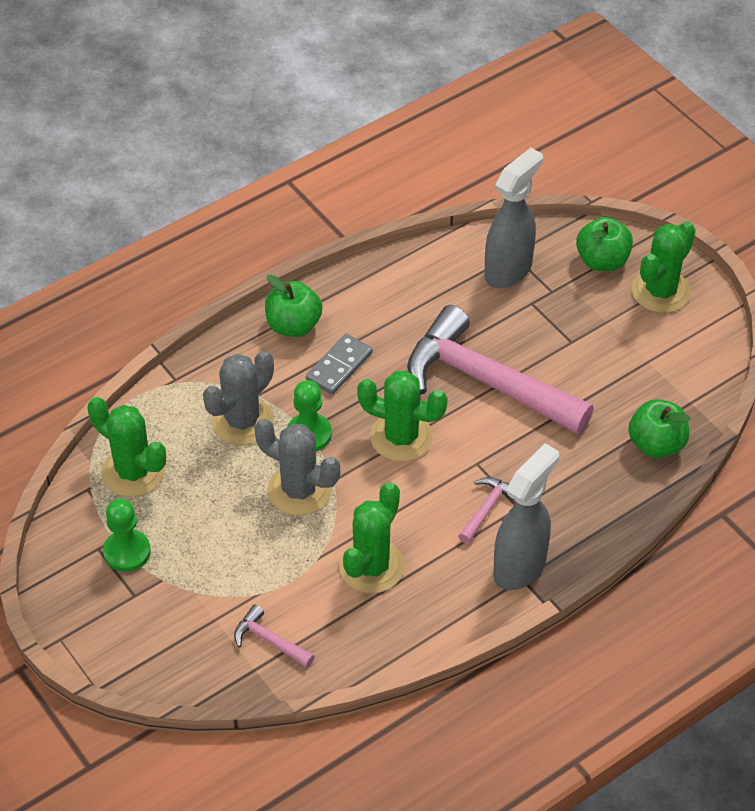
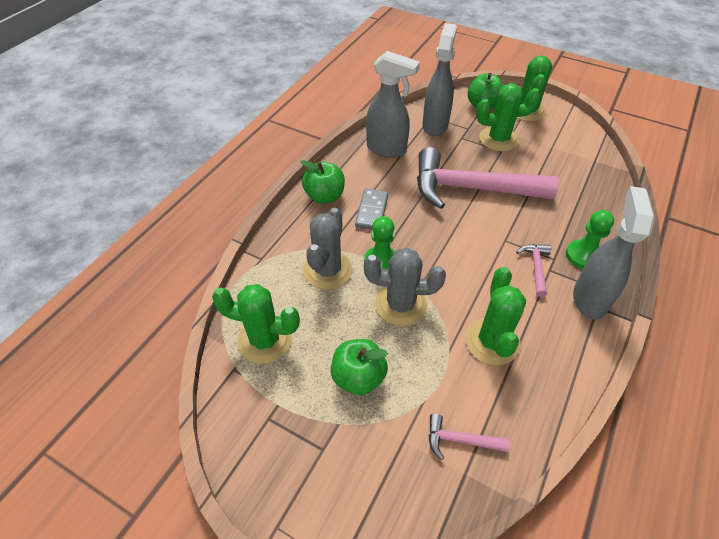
camera: 25 degrees left, 0 degrees up
green pawn [103,499,151,572] -> green pawn moved to [566,210,614,269]
green cactus [357,370,448,462] -> green cactus moved to [476,83,541,151]
green apple [628,399,690,458] -> green apple moved to [331,339,388,395]
none -> grey spray bottle [366,51,420,158]

